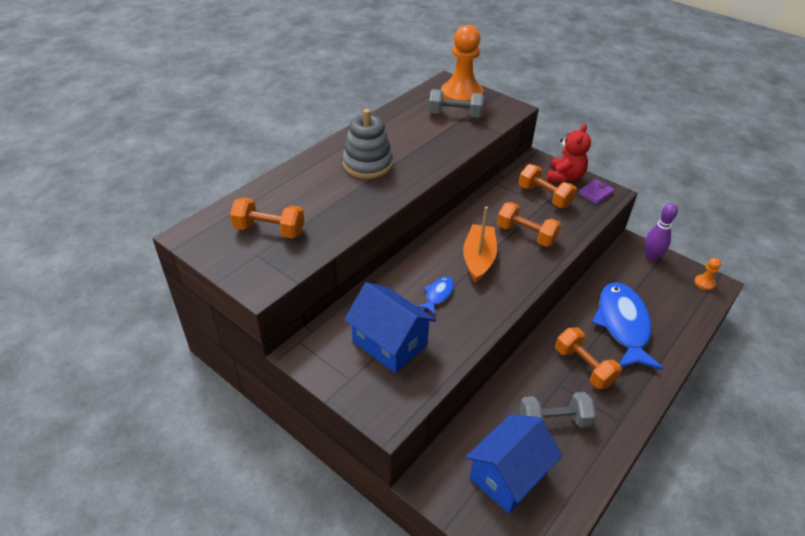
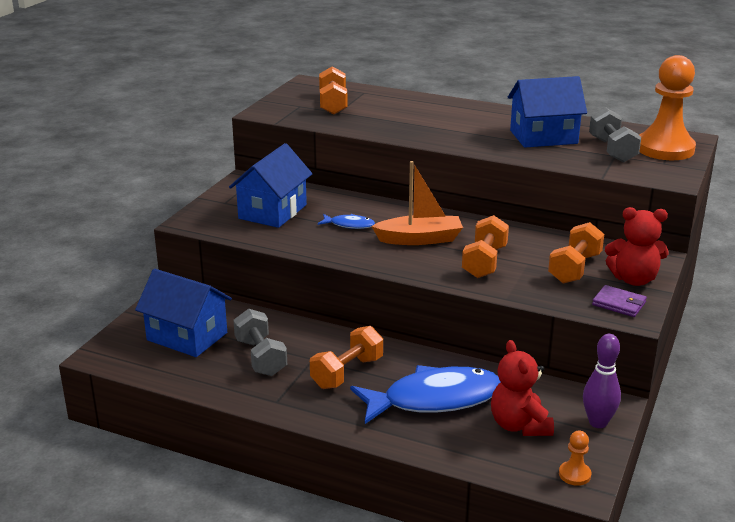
camera: 75 degrees right, 15 degrees down
grey stacking toy [342,109,393,179] -> none
none -> red teddy bear [491,340,554,436]
none -> blue house [508,76,587,148]

